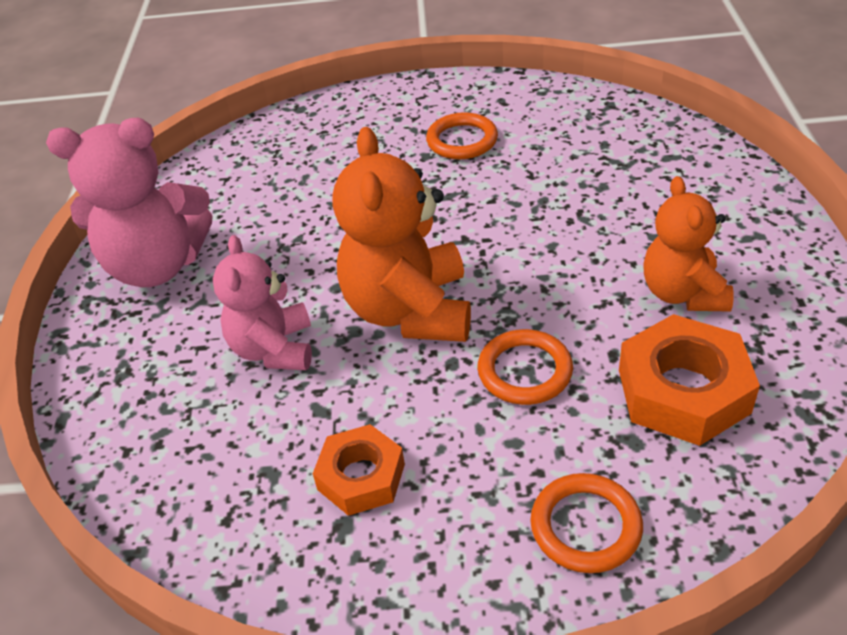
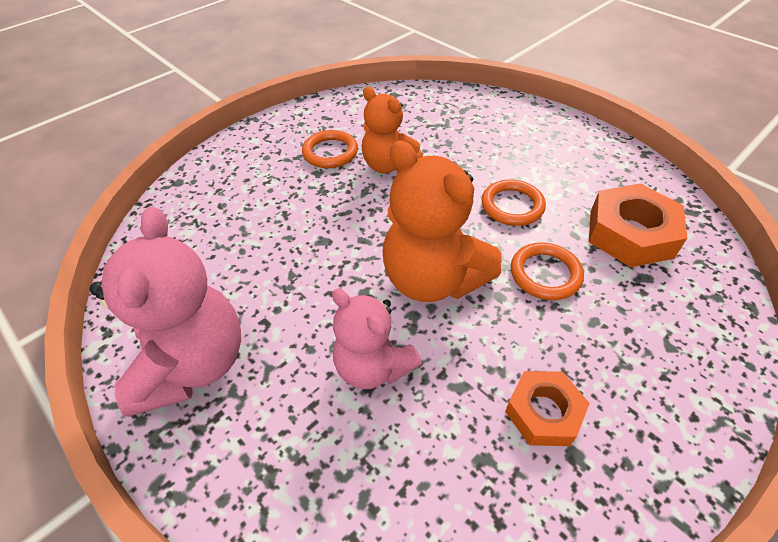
camera: 45 degrees left, 5 degrees up
pink teddy bear [46,118,213,288] -> pink teddy bear turned 45 degrees counterclockwise [90,207,241,417]
orange ring [530,473,643,573] -> orange ring moved to [481,179,546,226]
orange teddy bear [643,176,734,312] -> orange teddy bear moved to [362,87,423,173]

